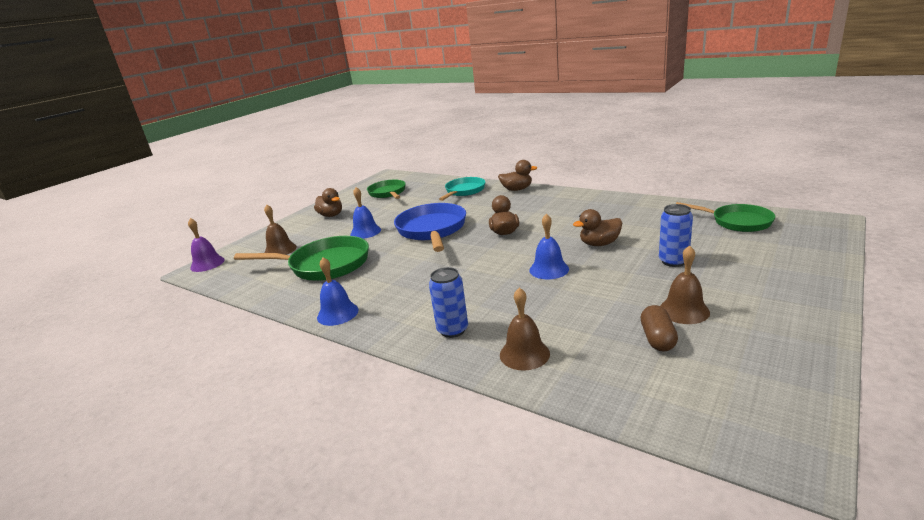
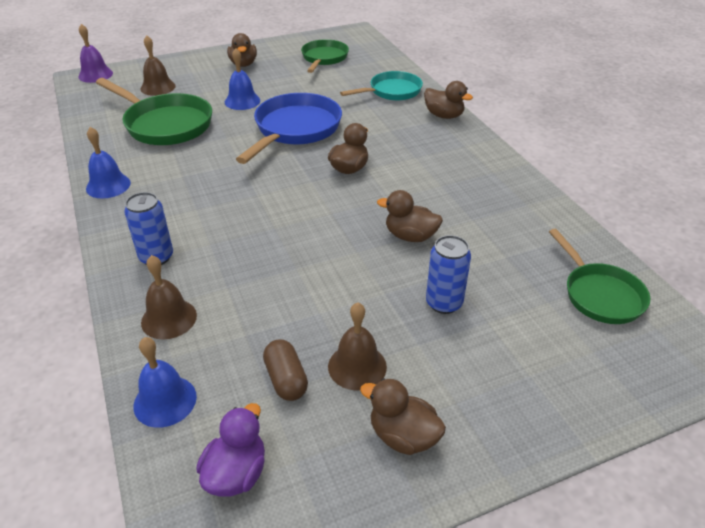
camera: 30 degrees right, 15 degrees up
blue bell [529,214,569,279] -> blue bell moved to [133,337,197,428]
brown capsule [641,305,678,352] -> brown capsule turned 60 degrees counterclockwise [263,339,308,401]
none -> purple duck [196,403,265,497]
none -> brown duck [360,379,446,455]

